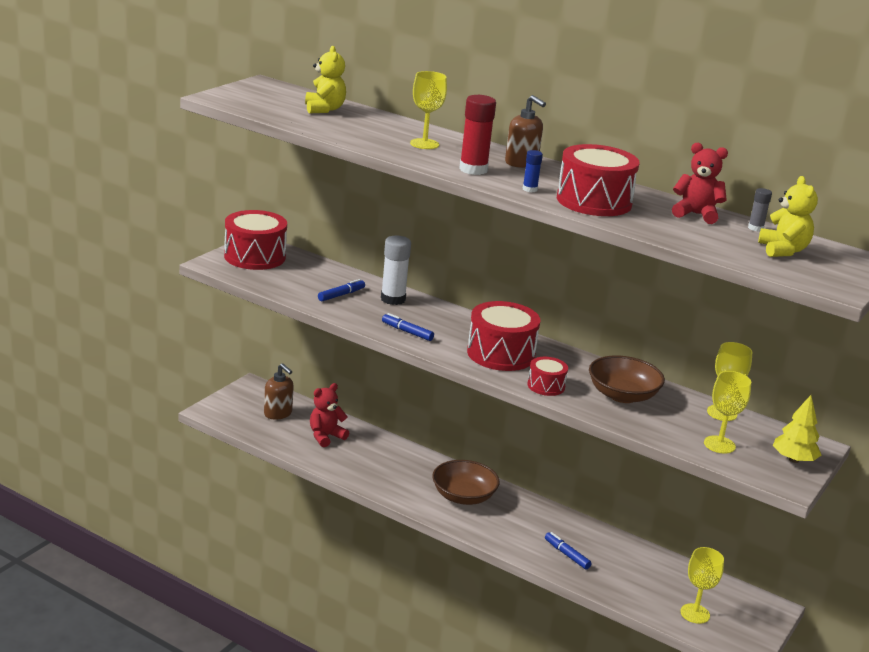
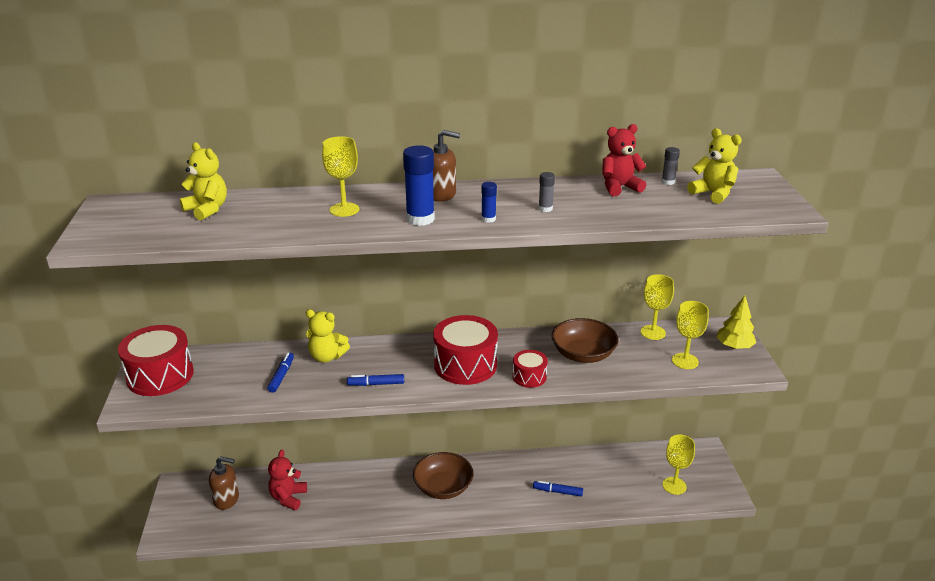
camera: 35 degrees left, 5 degrees up
white glue stick [381,236,411,305] -> yellow teddy bear [306,309,350,363]
red glue stick [459,95,496,175] -> blue glue stick [403,145,435,226]
red drum [557,144,639,216] -> grey glue stick [538,172,555,212]

